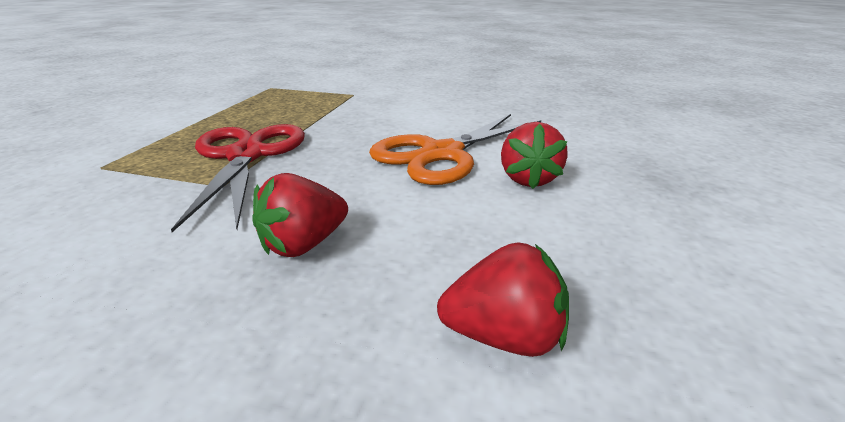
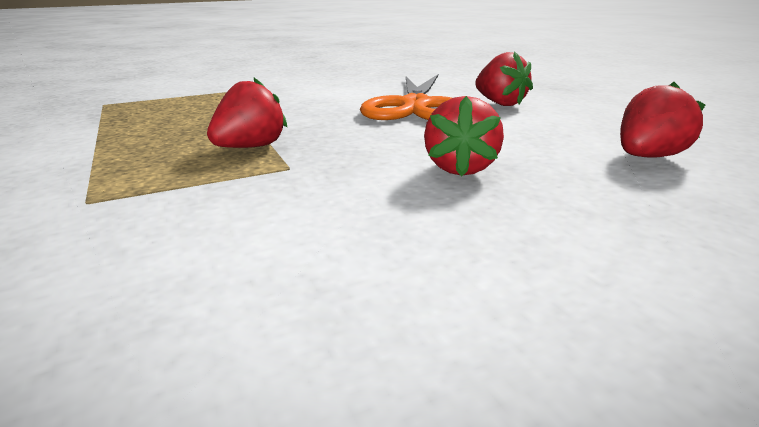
camera: 40 degrees left, 5 degrees down
red scissors [171,124,305,232] -> red strawberry [207,78,287,148]

